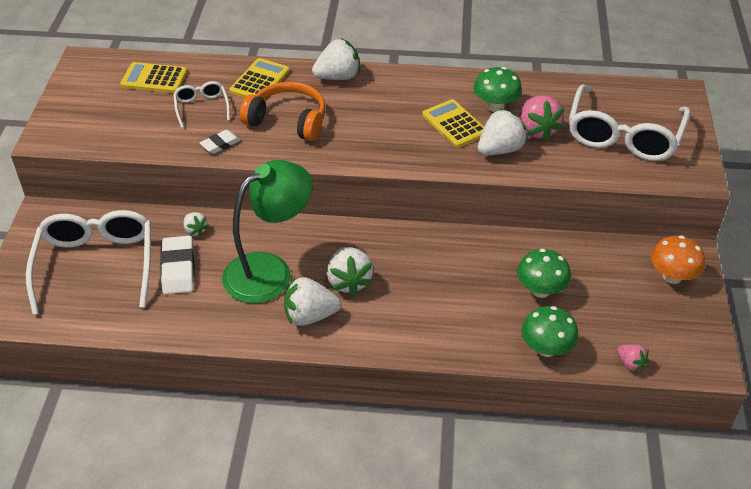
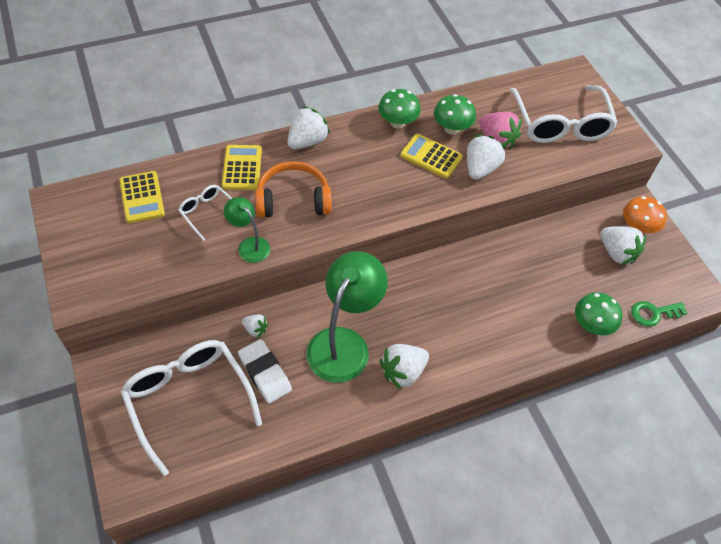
camera: 30 degrees left, 10 degrees up
yellow calculator [120,62,187,93] -> yellow calculator turned 90 degrees counterclockwise [119,171,165,223]
white eraser [200,130,240,154] -> green lamp [224,197,270,263]
white strawberry [327,247,374,296] -> white strawberry moved to [600,226,647,265]
green mushroom [517,249,571,298] -> green mushroom moved to [378,89,421,129]
pink strawberry [617,344,649,372] -> green key [631,301,687,327]

